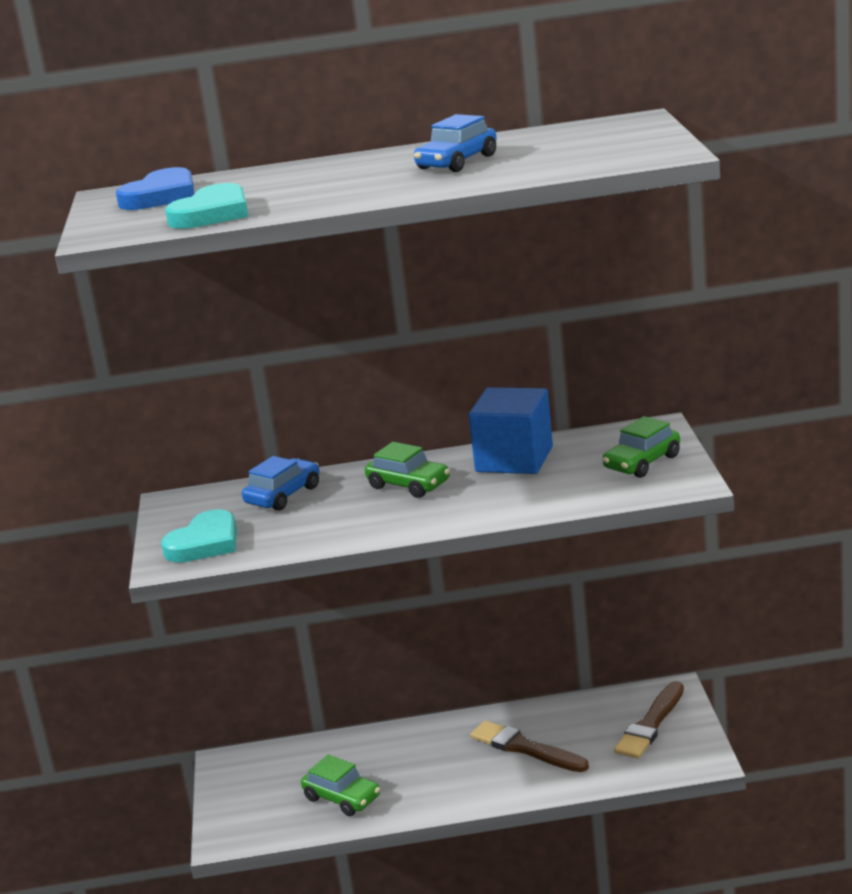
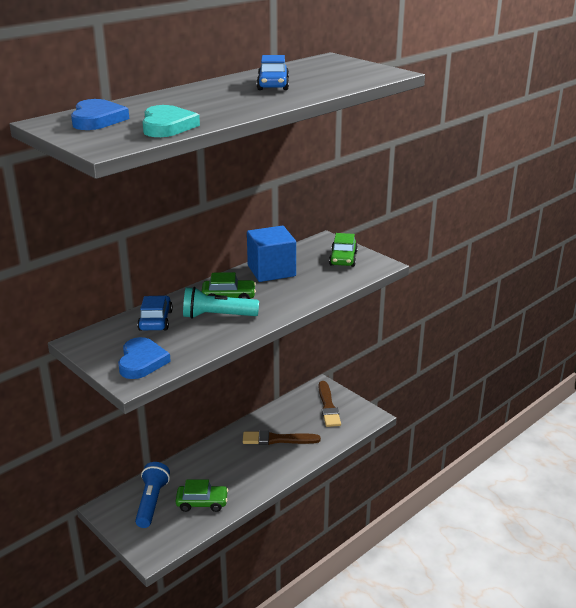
camera: 40 degrees left, 5 degrees up
turquoise heart [161,509,237,562] -> blue heart [118,337,171,379]
none -> blue flashlight [135,462,170,528]
none -> turquoise flashlight [183,287,259,319]

